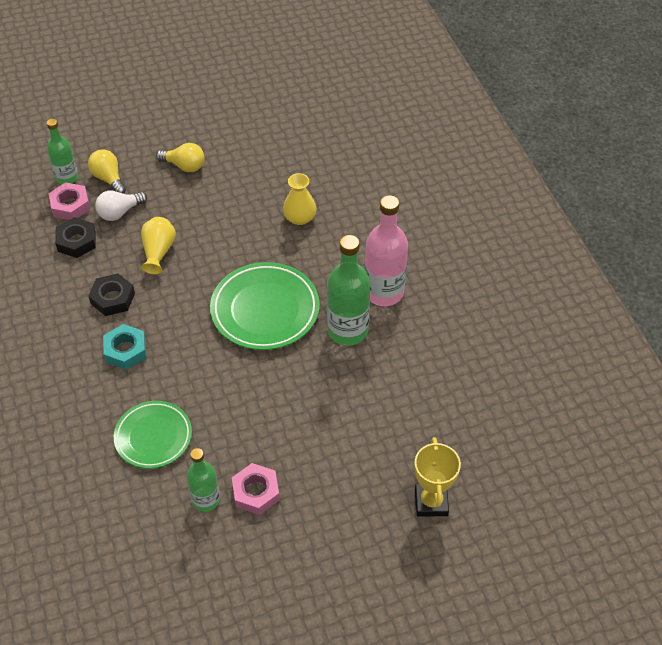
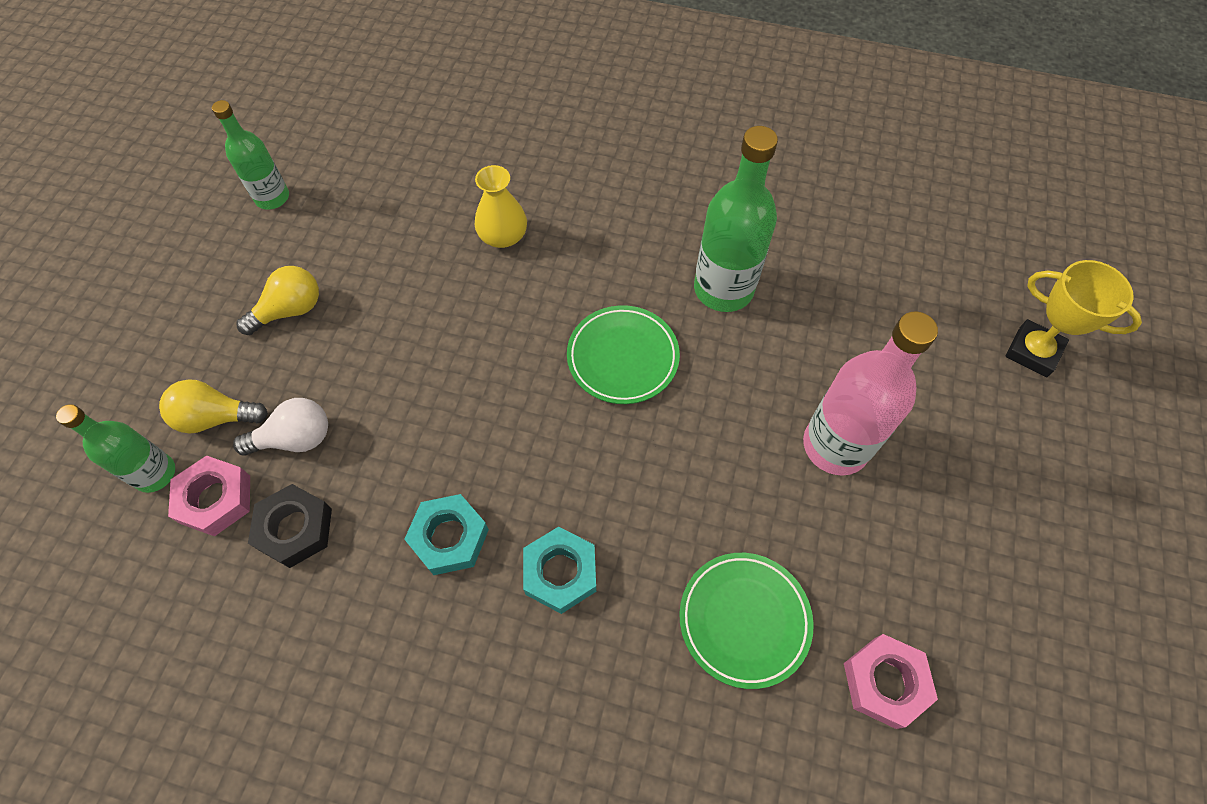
camera: 55 degrees left, 10 degrees up
black nut [88,274,135,316] -> turquoise nut [404,494,489,575]
white light bulb [95,191,147,221] -> white light bulb turned 105 degrees counterclockwise [233,398,328,456]
yellow vase [141,217,176,274] -> none
green bottle [186,448,220,512] -> green bottle moved to [212,100,289,210]
green plate [210,262,320,350] -> green plate [567,305,680,404], size x0.66
pink nut [232,463,280,515] -> pink nut moved to [844,634,938,729]
pink bottle [365,195,408,306] -> pink bottle moved to [803,311,938,476]

